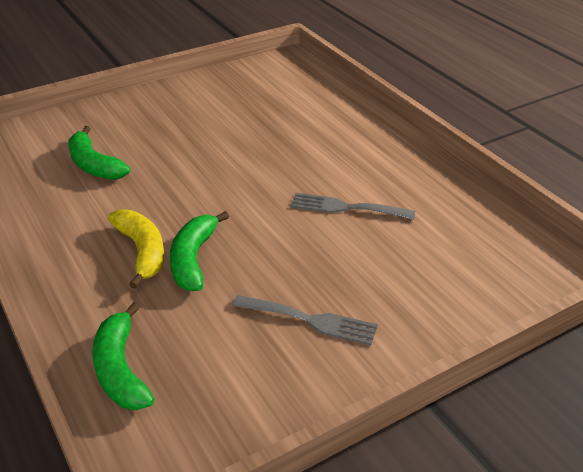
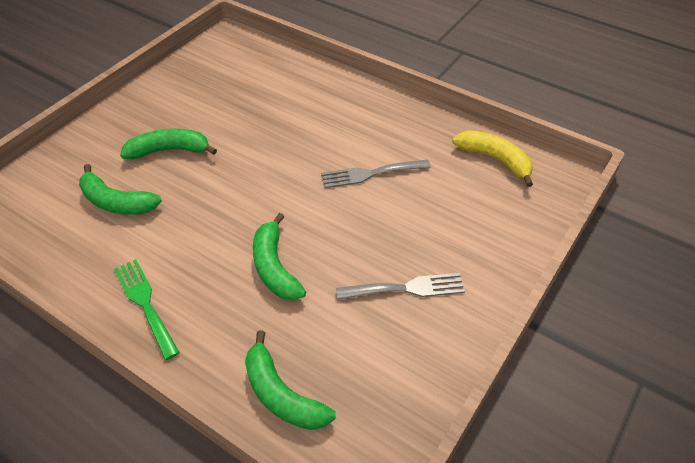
camera: 25 degrees left, 10 degrees up
yellow banana [108,209,164,289] -> yellow banana moved to [452,130,533,187]
none -> green fork [114,259,180,360]
none -> green banana [120,129,217,159]

